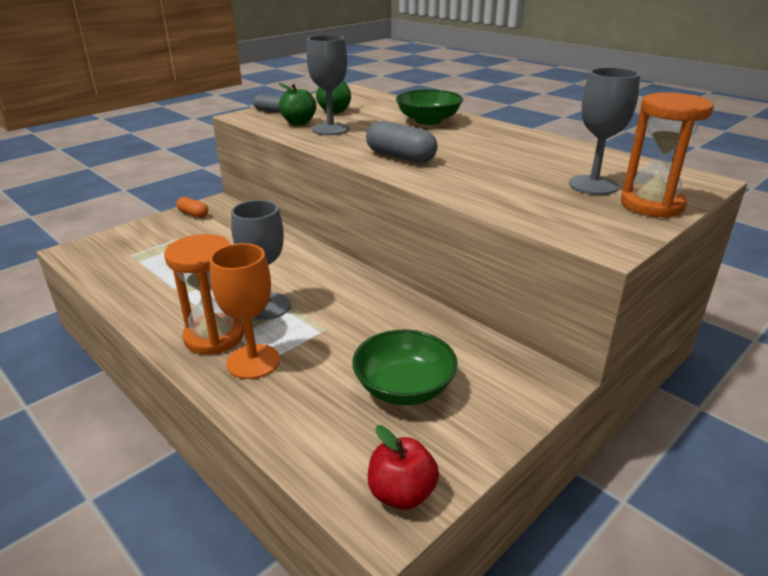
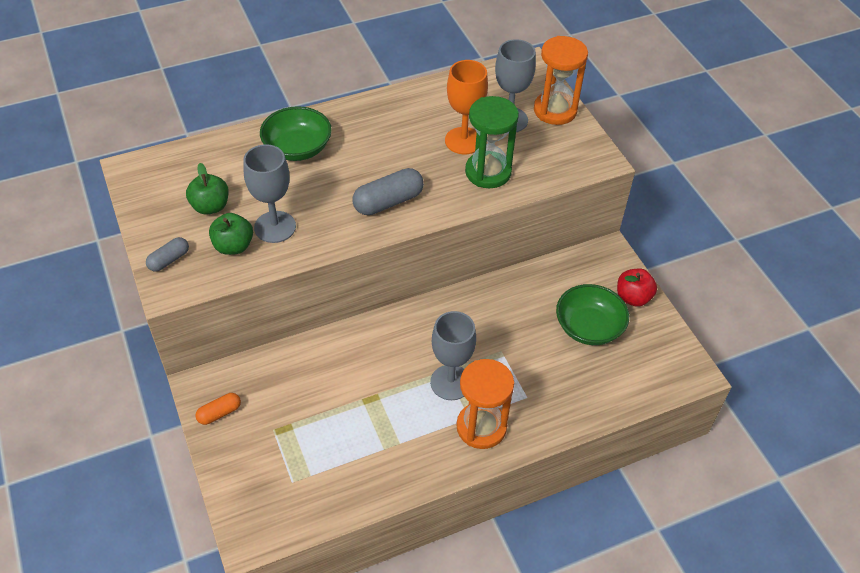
camera: 70 degrees left, 20 degrees up
orange goblet [210,243,280,379] -> orange goblet moved to [445,60,488,154]
red apple [368,425,439,510] -> red apple moved to [617,268,657,307]
none -> green hourglass [465,96,519,188]

